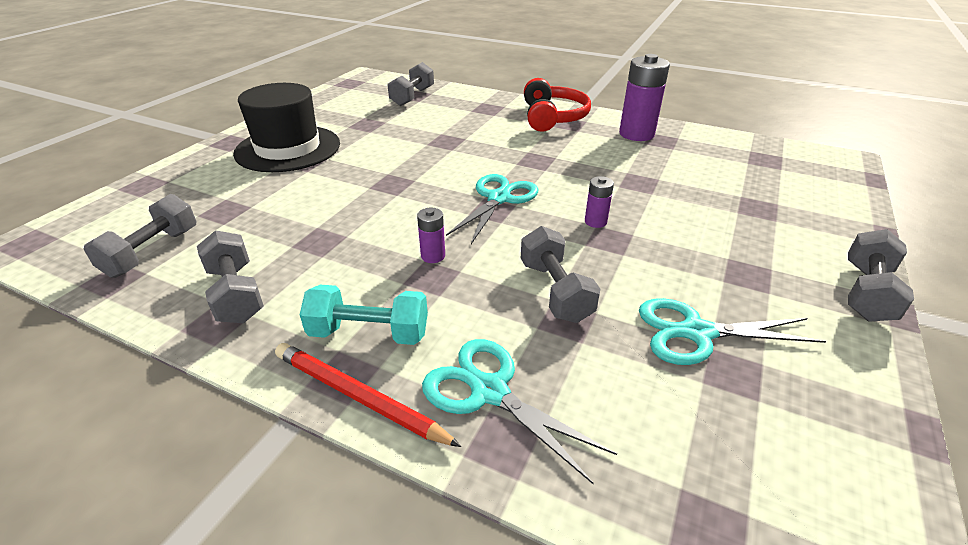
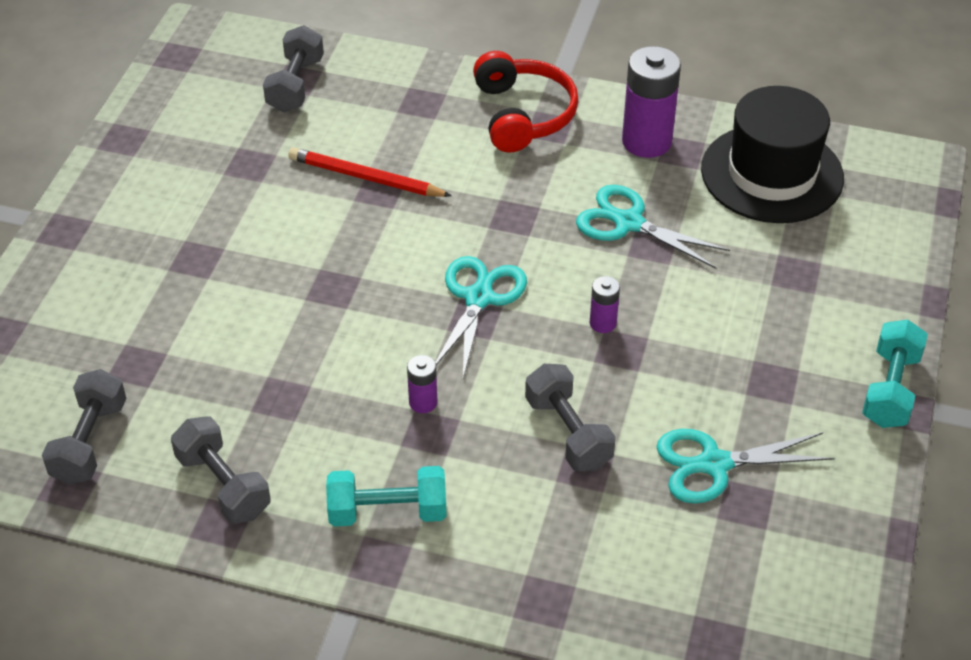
camera: 10 degrees left, 10 degrees up
black hat [233,83,340,172] -> black hat moved to [701,86,844,223]
red pencil [275,343,462,447] -> red pencil moved to [288,147,452,197]
turquoise scissors [422,339,617,484] -> turquoise scissors moved to [576,185,730,269]
grey dumbbell [848,229,914,321] -> turquoise dumbbell [862,320,928,428]

